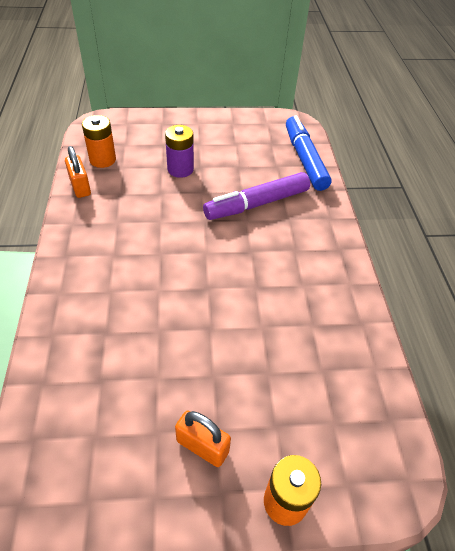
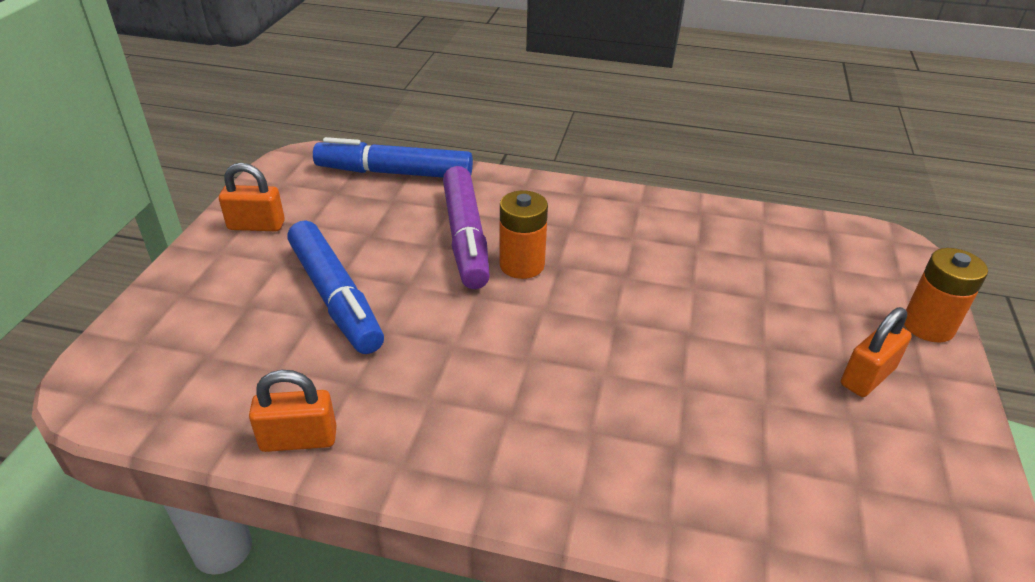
camera: 70 degrees left, 10 degrees down
orange battery [82,115,116,168] -> orange battery moved to [499,191,548,279]
purple battery [165,125,194,178] -> blue marker [287,220,384,354]
none -> orange padlock [219,163,285,231]

